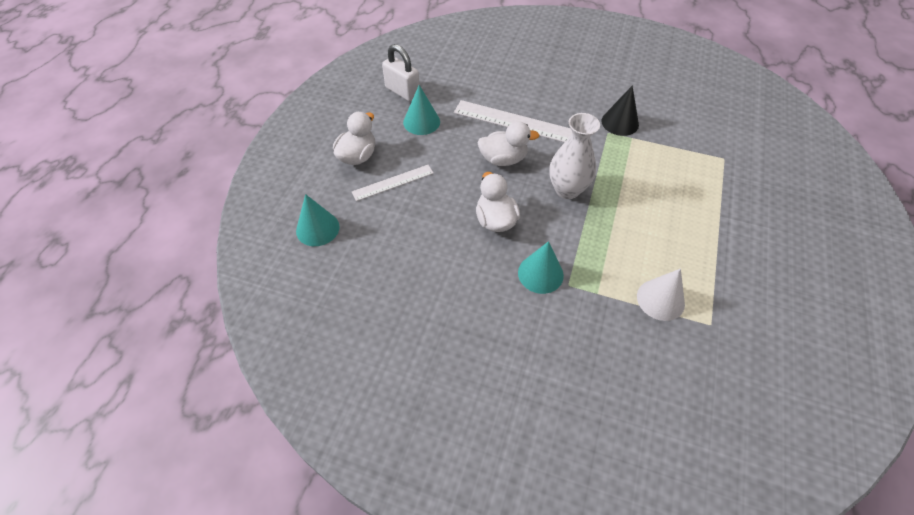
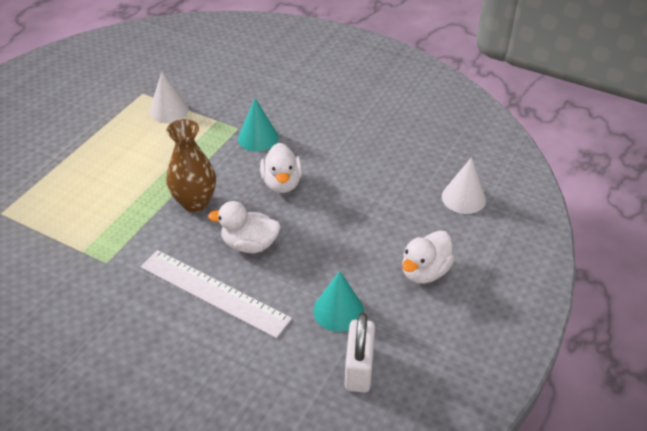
camera: 170 degrees left, 10 degrees down
turquoise cone [296,194,340,246] -> white cone [442,157,486,214]
white ruler [352,165,434,201] -> none
white padlock [382,44,420,101] -> white padlock turned 45 degrees clockwise [345,312,375,393]
white vase [549,113,600,199] -> brown vase [166,119,216,212]
black cone [601,85,639,136] -> none

